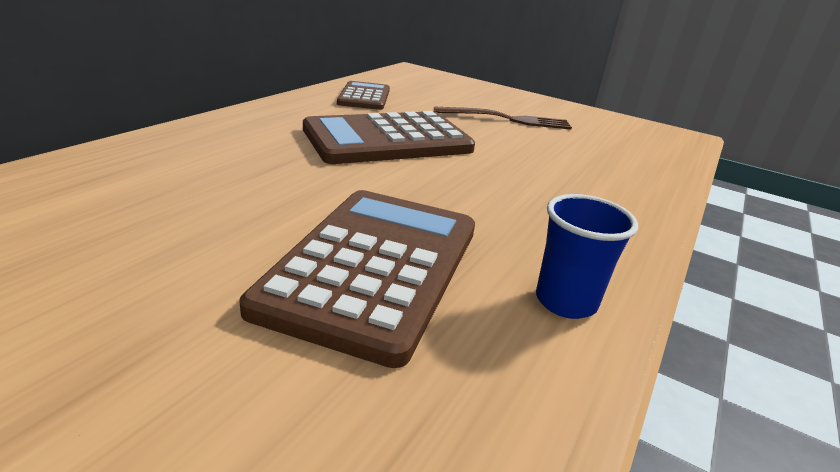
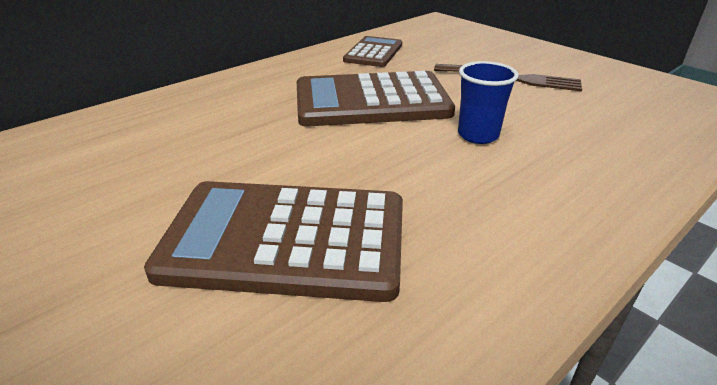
camera: 20 degrees right, 5 degrees up
brown calculator [240,190,475,368] -> brown calculator turned 120 degrees counterclockwise [144,181,403,302]
blue cup [536,194,638,319] -> blue cup moved to [458,61,519,144]

